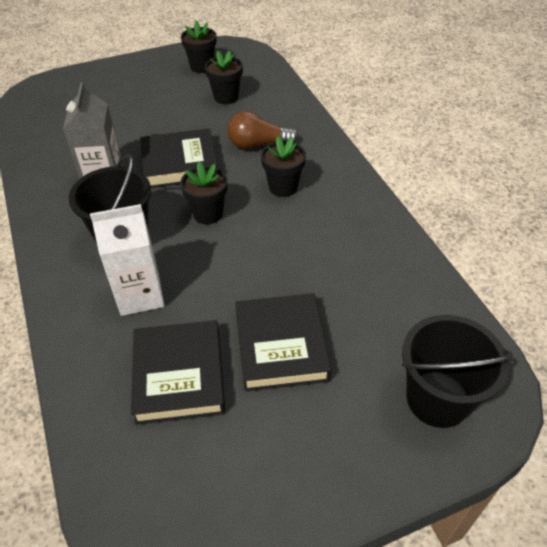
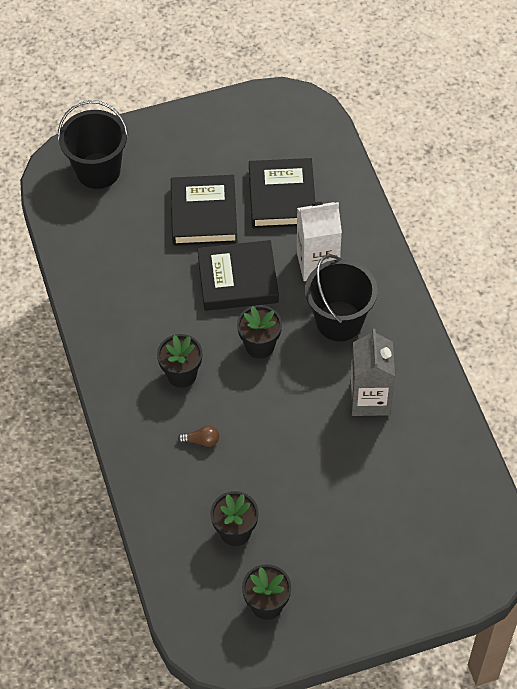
camera: 175 degrees left, 10 degrees up
black book [140,128,218,188] -> black book moved to [197,240,279,311]
brown light bulb [227,111,299,149] -> brown light bulb [178,425,219,447], size x0.52

